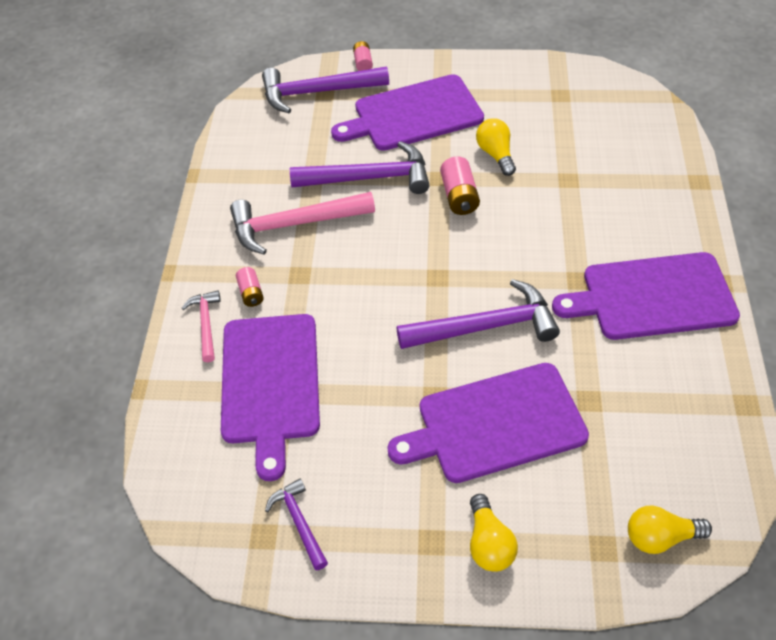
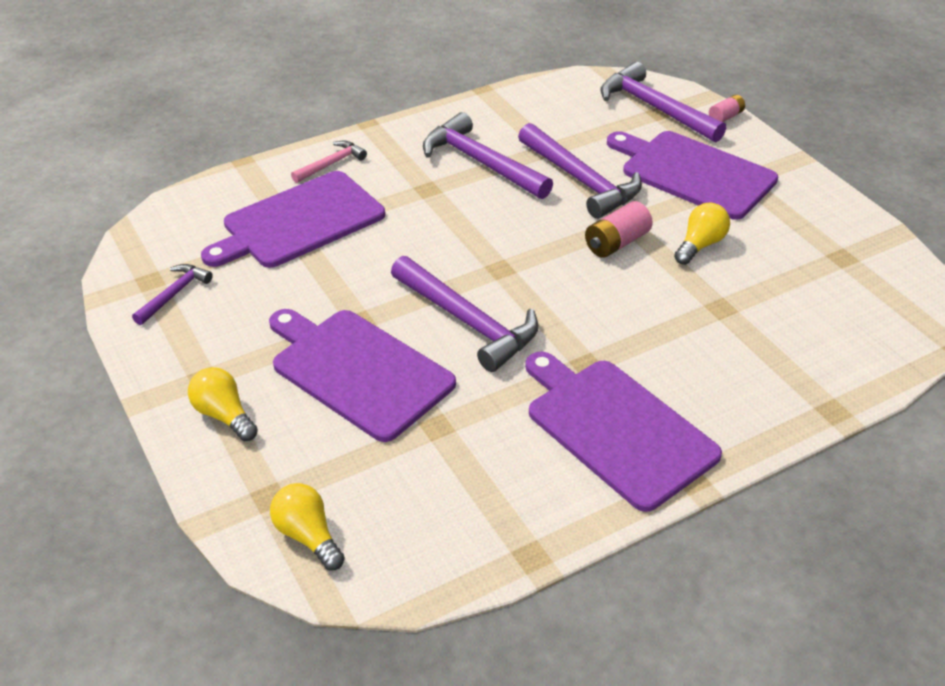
camera: 55 degrees right, 10 degrees down
pink hammer [230,192,375,255] -> purple hammer [423,112,553,199]
pink battery [236,267,264,307] -> none
yellow light bulb [470,494,518,572] -> yellow light bulb turned 90 degrees clockwise [188,367,258,441]

